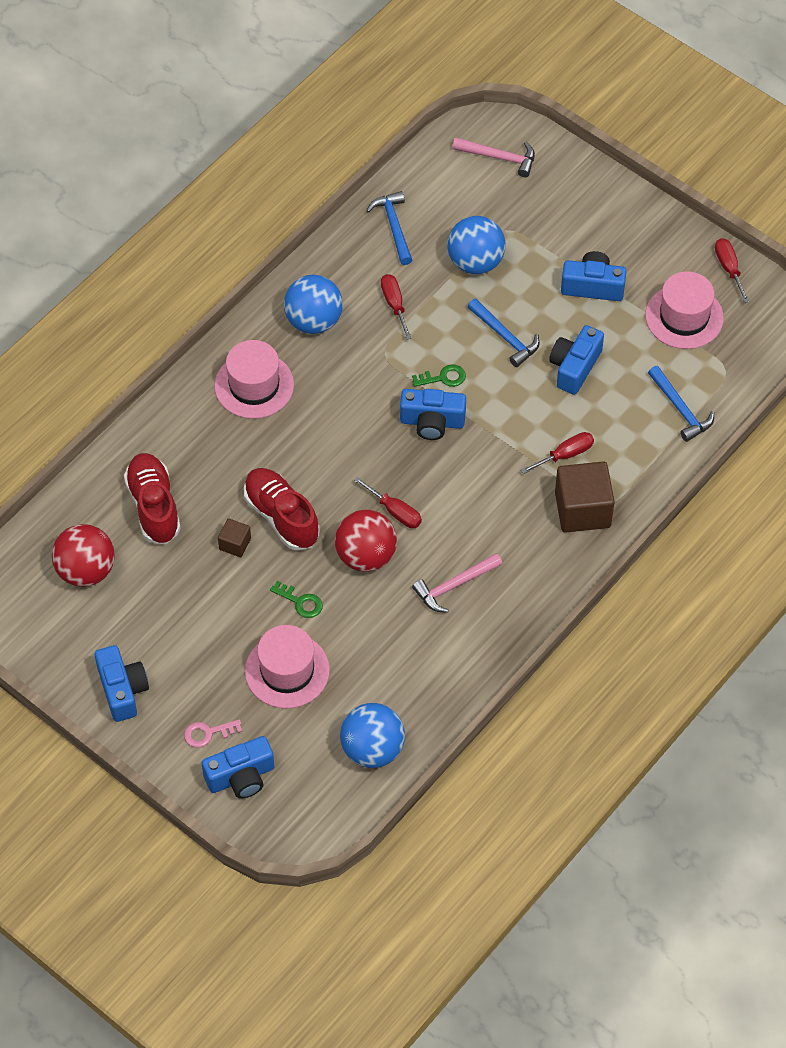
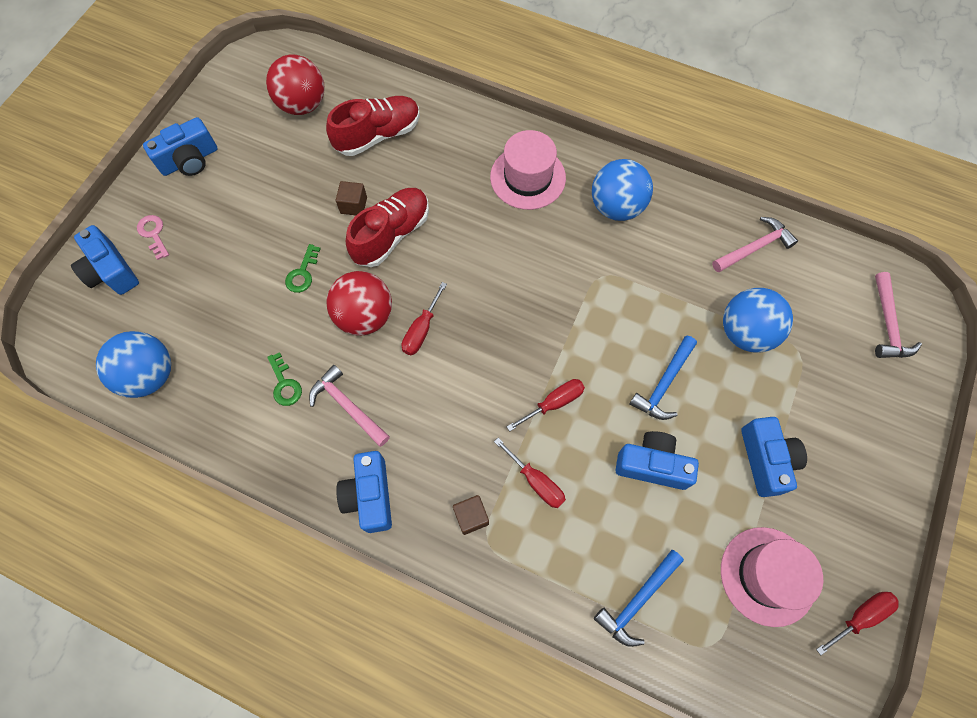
camera: 75 degrees right, 10 degrees up
pink hat [245,625,330,709] -> none
blue hammer [366,191,412,265] -> pink hammer [712,217,798,273]
red screwdriver [381,274,412,340] -> red screwdriver moved to [507,379,585,431]
blue camera [400,389,466,440] -> blue camera moved to [336,451,392,533]
green key [412,364,466,387] -> green key moved to [267,352,302,406]
brown cube [555,461,615,533] -> brown cube [453,495,489,535], size x0.50

